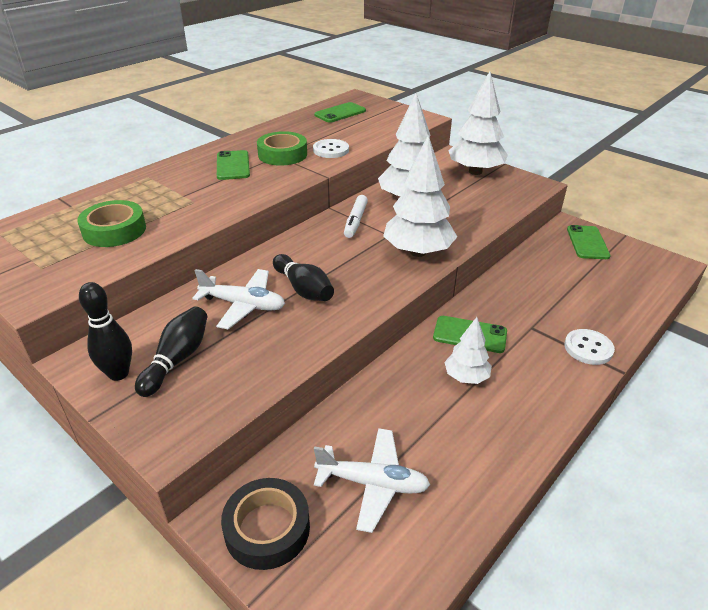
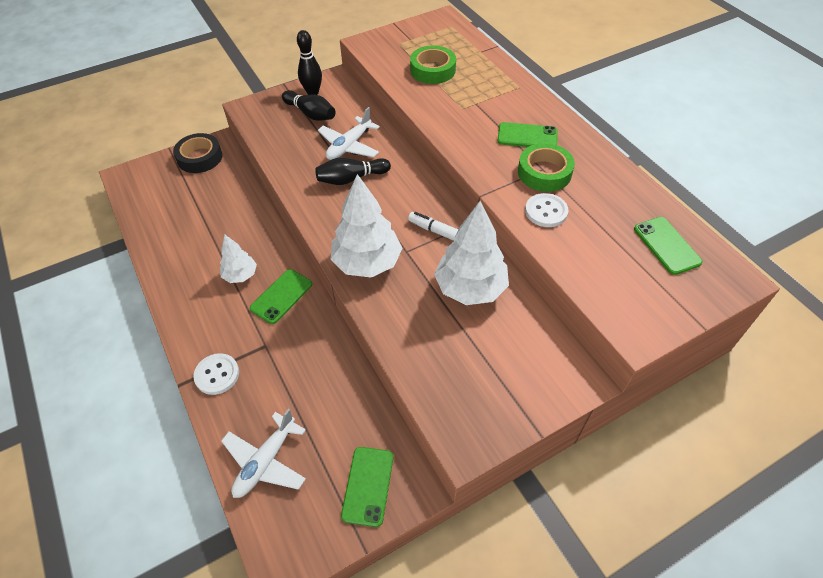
camera: 110 degrees right, 15 degrees up
white plane [314,428,430,533] -> white plane moved to [221,408,306,498]
white tree [449,71,508,175] -> none
green phone [567,225,611,259] -> green phone turned 75 degrees clockwise [341,447,393,527]

